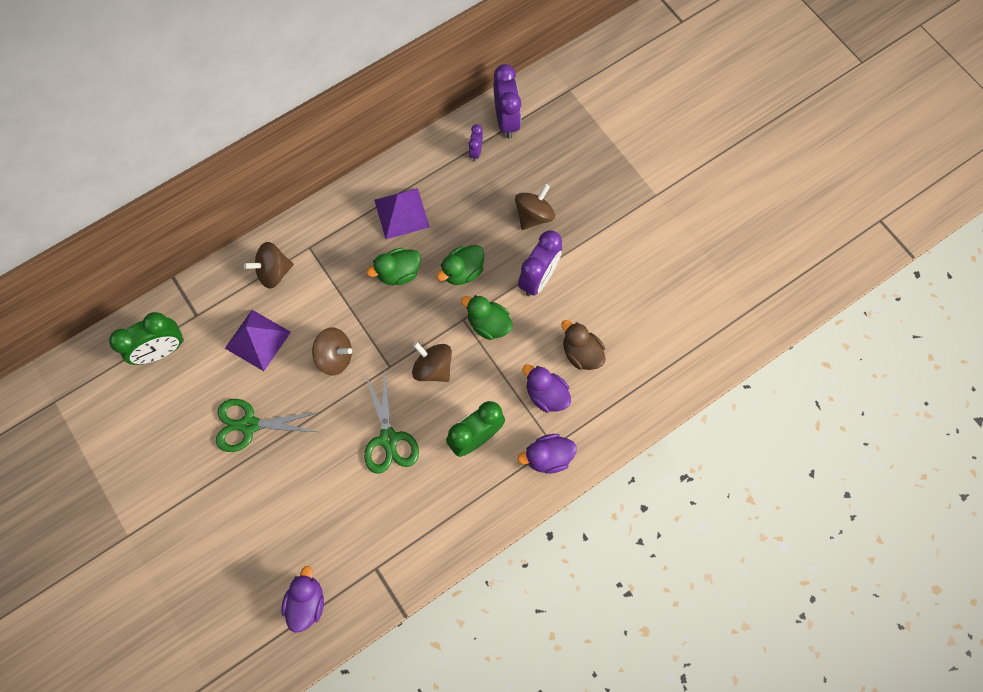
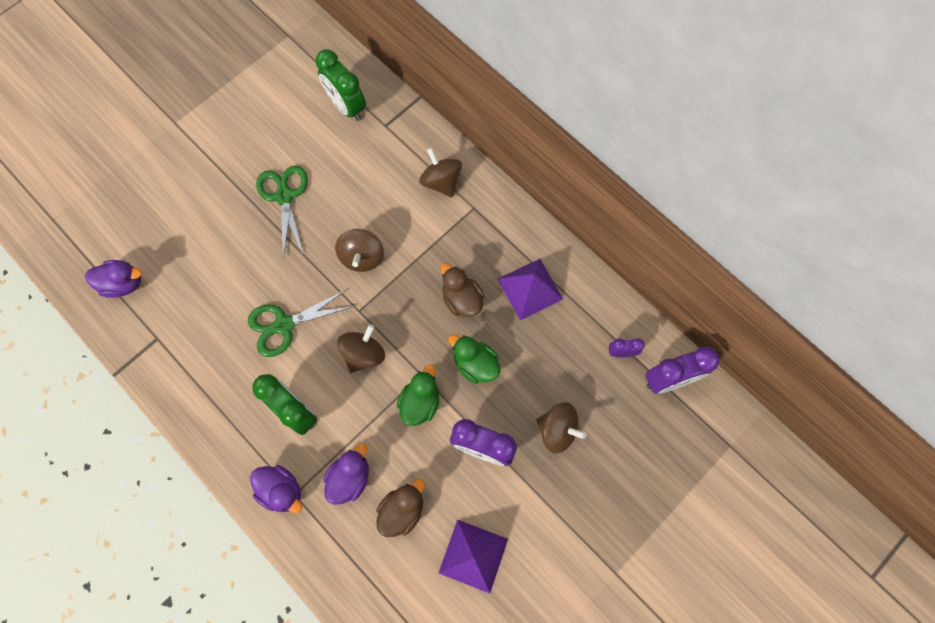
camera: 80 degrees right, 0 degrees up
purple pyramid [225,310,291,371] -> purple pyramid moved to [439,519,508,593]
green duck [367,248,421,285] -> brown duck [441,263,485,317]
purple duck [518,434,576,474] -> purple duck turned 150 degrees clockwise [250,465,302,513]

